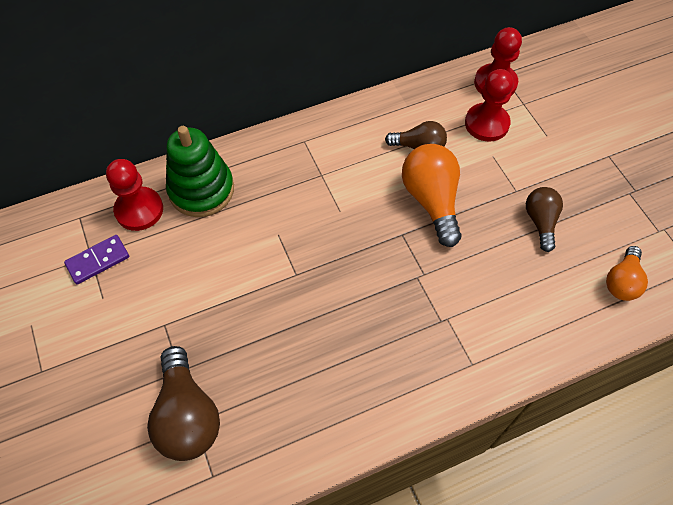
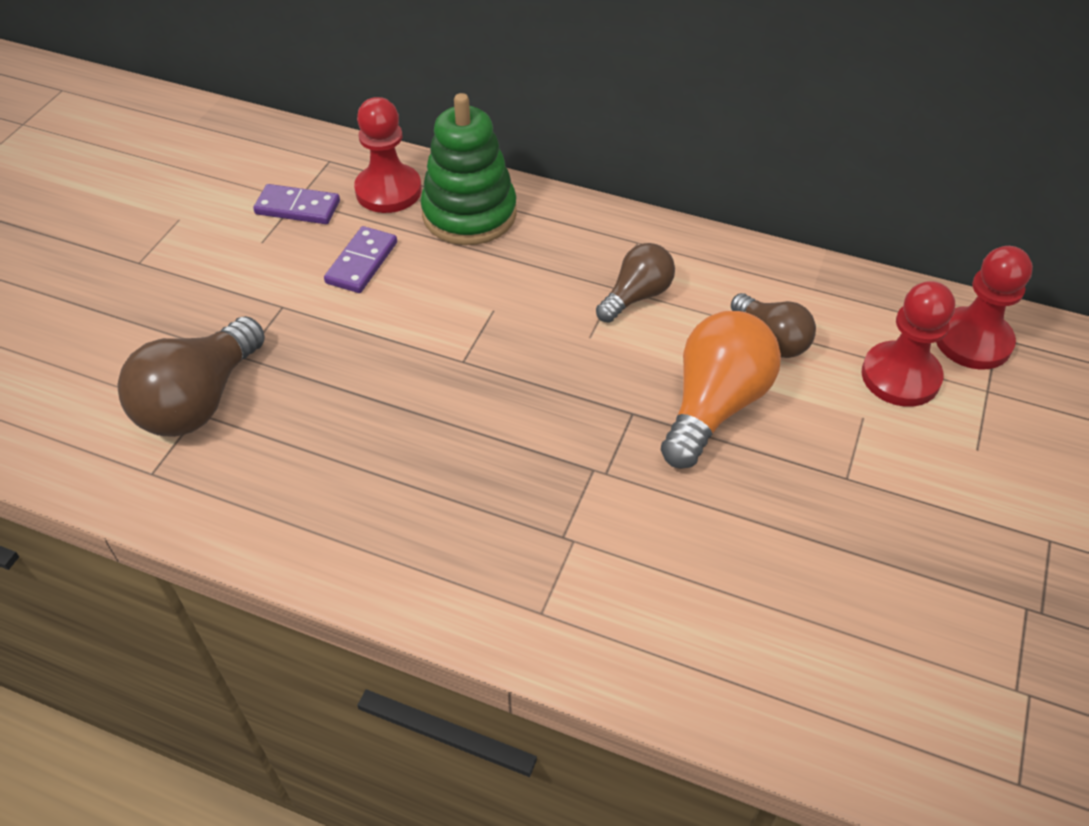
camera: 45 degrees right, 10 degrees down
brown light bulb [526,187,563,252] -> brown light bulb moved to [596,243,675,323]
orange light bulb [606,246,648,301] -> none
none -> purple domino [324,226,397,293]

